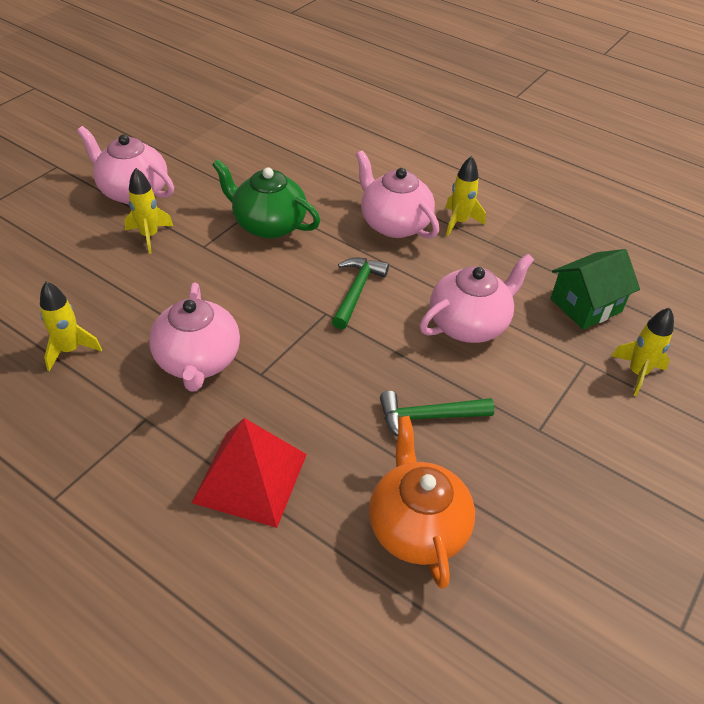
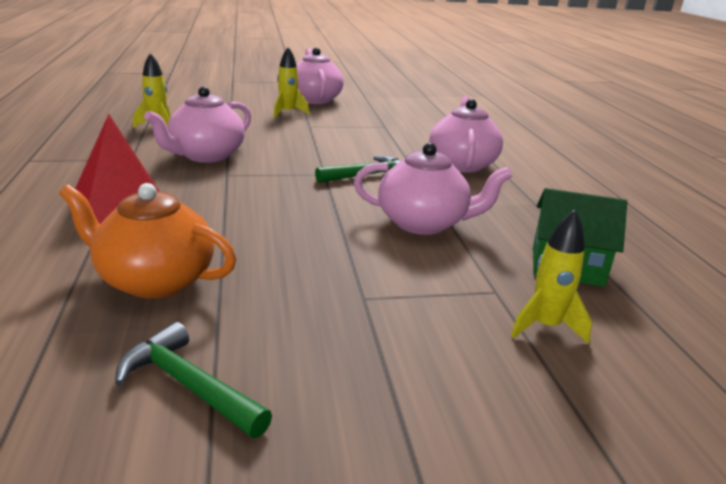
camera: 45 degrees right, 20 degrees down
green teapot [212,159,320,239] -> none
orange teapot [369,416,475,589] -> orange teapot turned 105 degrees counterclockwise [59,183,236,299]
green hammer [380,391,495,437] -> green hammer moved to [115,322,272,438]
yellow rocket [446,156,486,236] -> none

